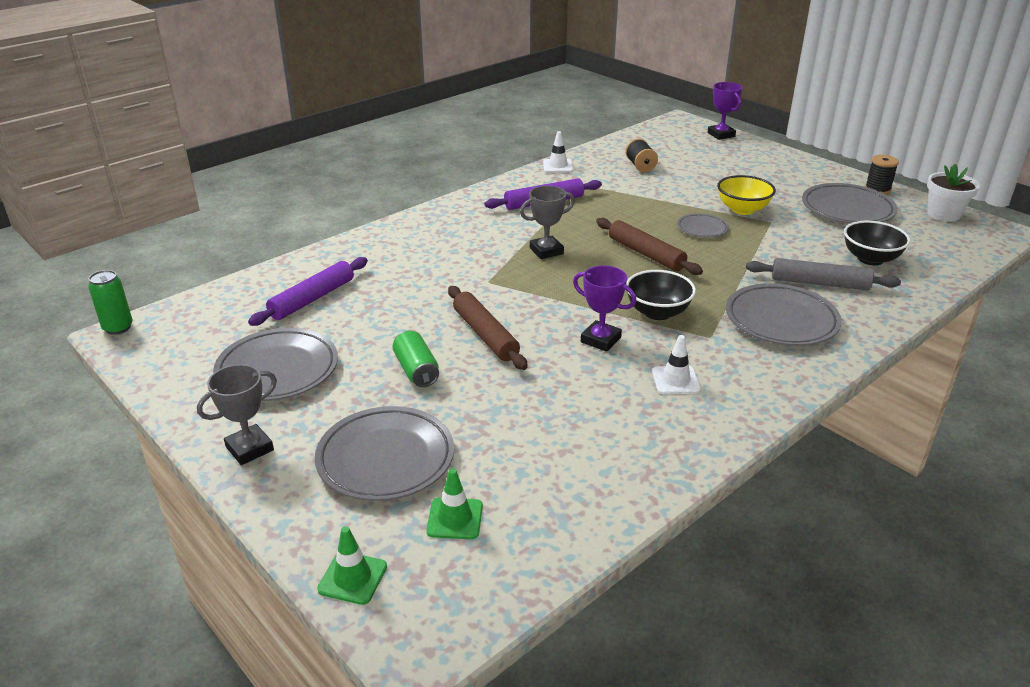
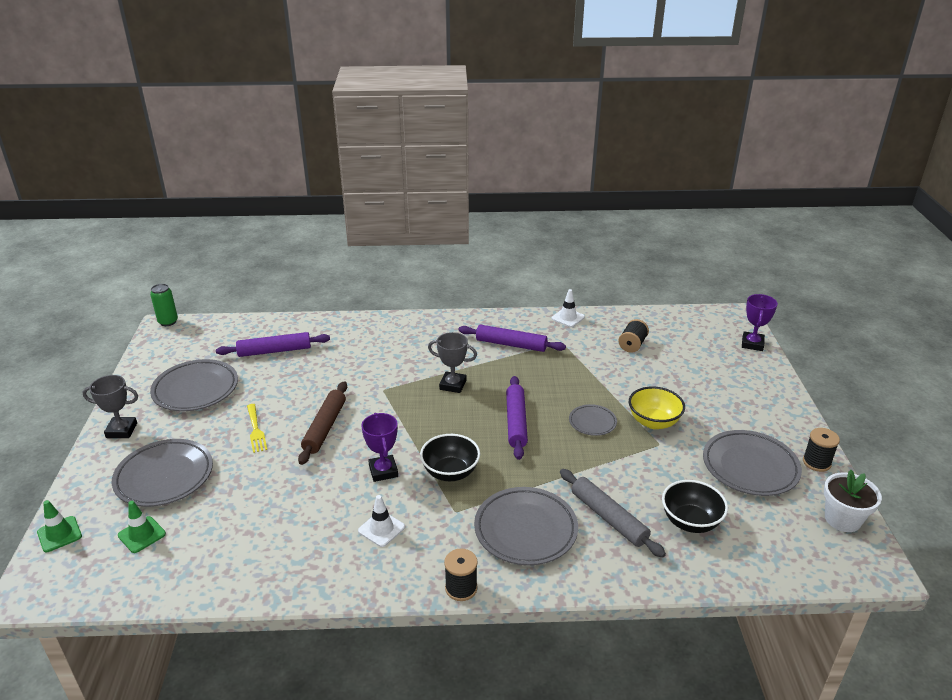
camera: 40 degrees right, 0 degrees up
green can [393,331,439,387] -> yellow fork [247,404,267,453]
brown rolling pin [596,218,703,275] -> purple rolling pin [506,376,528,460]
none -> black spool [444,549,478,601]

